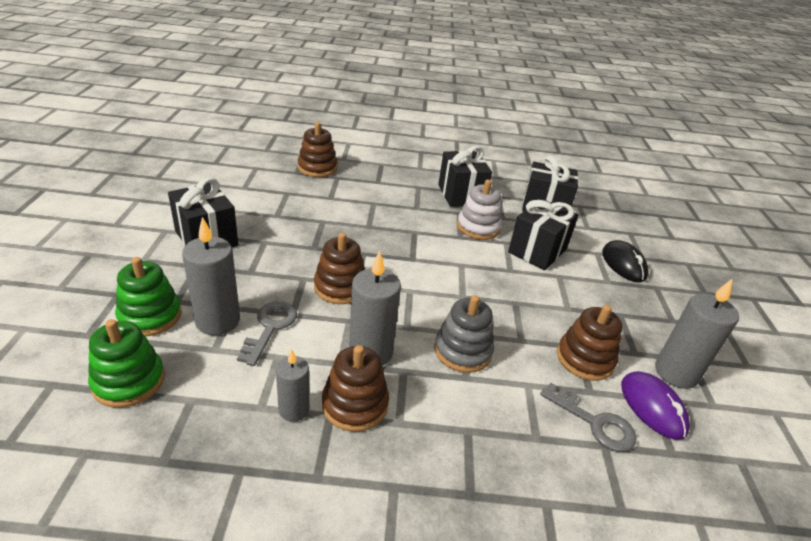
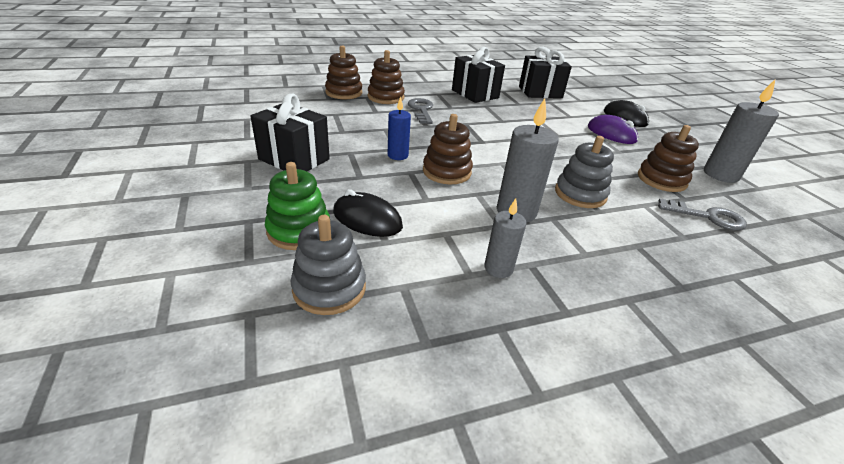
camera: 20 degrees left, 0 degrees up
green stacking toy [88,319,165,408] -> grey stacking toy [291,215,366,315]
grey candle [182,217,240,335] -> black mouse [333,189,403,237]
grey key [237,301,297,366] -> grey key moved to [408,98,433,124]
brown stacking toy [322,345,389,432] -> brown stacking toy moved to [368,50,405,104]
white stacking toy [457,179,502,240] -> none
black gift [508,199,578,270] -> none
purple mouse [621,371,690,440] -> purple mouse moved to [588,115,638,144]
none -> blue candle [388,96,411,160]

